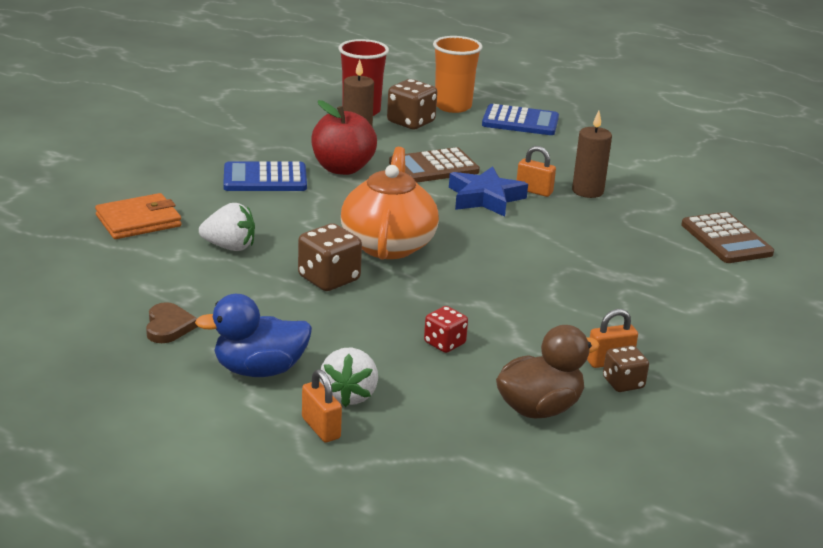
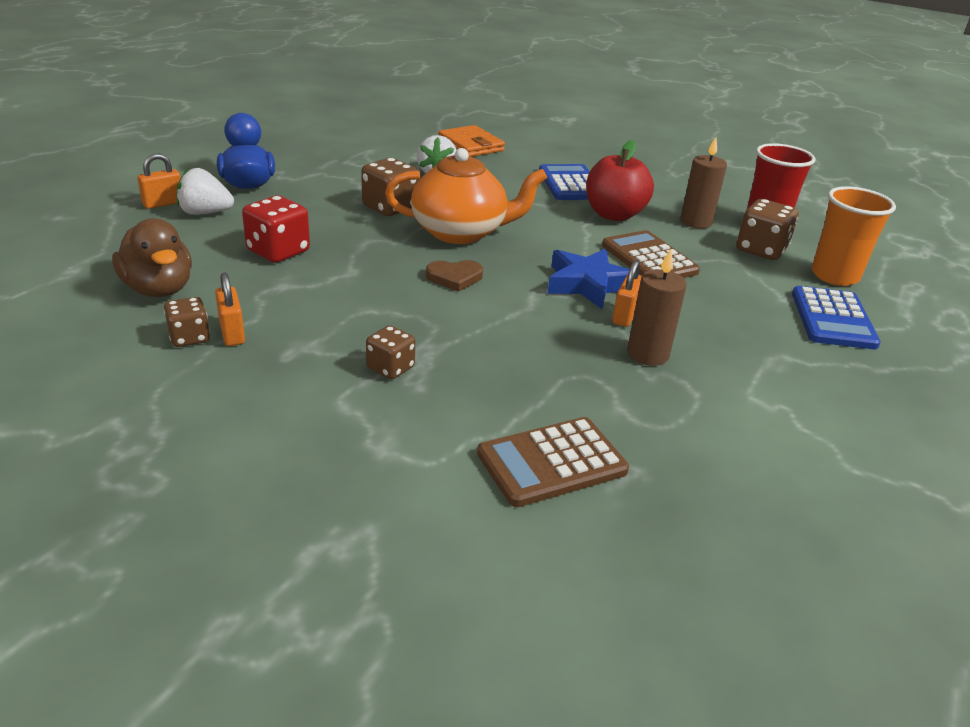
camera: 85 degrees right, 5 degrees up
brown heart [146,302,198,343] -> brown heart moved to [426,260,483,292]
red dice [424,306,468,353] -> red dice [242,196,310,263], size x1.59
none -> brown dice [366,325,415,379]

